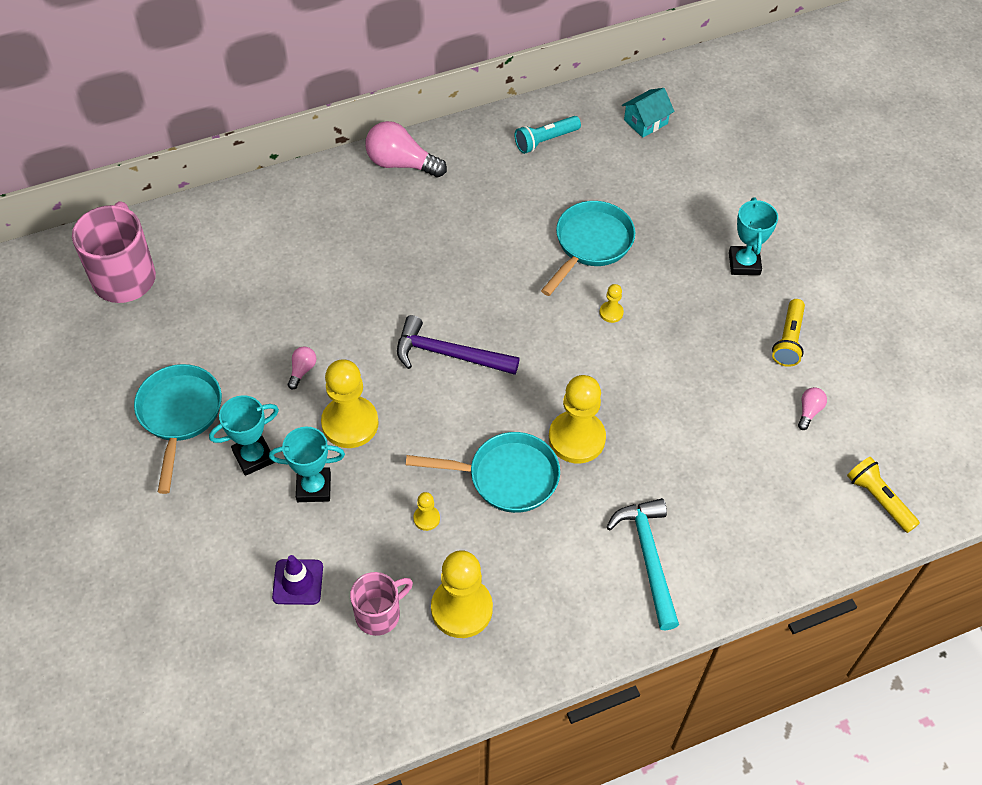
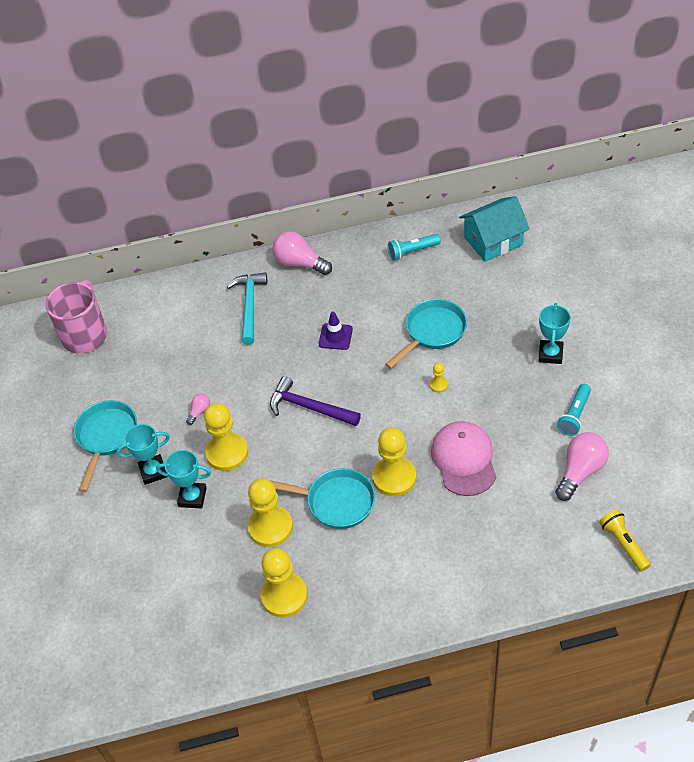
camera: 15 degrees right, 5 degrees down
purple traffic cone [272,555,323,605] -> purple traffic cone moved to [319,312,353,350]
pink mug [350,572,413,636] -> none
yellow pawn [413,492,440,531] -> yellow pawn [248,478,293,547], size x2.24
turquoise hammer [606,498,679,630] -> turquoise hammer moved to [227,272,267,345]
turquoise house [622,88,674,138] -> turquoise house [459,196,530,262], size x1.72
yellow flashlight [772,299,805,367] -> turquoise flashlight [557,384,591,436]
pink light bulb [798,387,827,430] -> pink light bulb [555,432,609,501], size x2.07
none -> pink cap [431,421,496,496]

